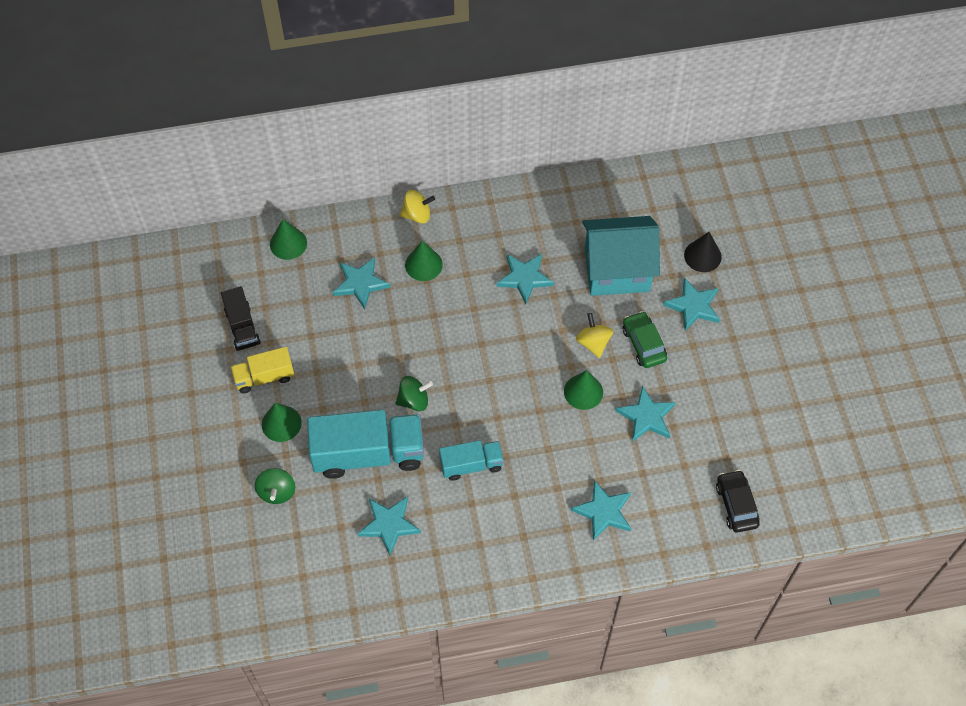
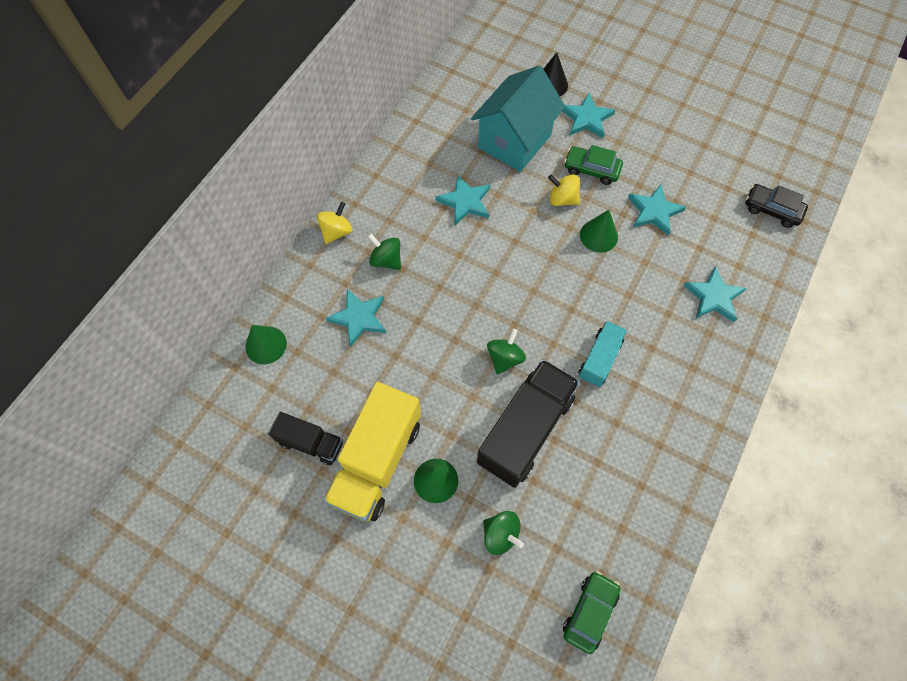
camera: 50 degrees left, 5 degrees up
yellow truck [230,347,294,394] -> yellow truck [323,382,421,522], size x1.81
turquoise truck [307,410,424,479] -> black truck [477,359,580,488]
turquoise star [358,496,421,556] -> none
green cone [405,241,443,281] -> green spinning top [368,234,401,270]
none -> green car [563,571,620,654]

